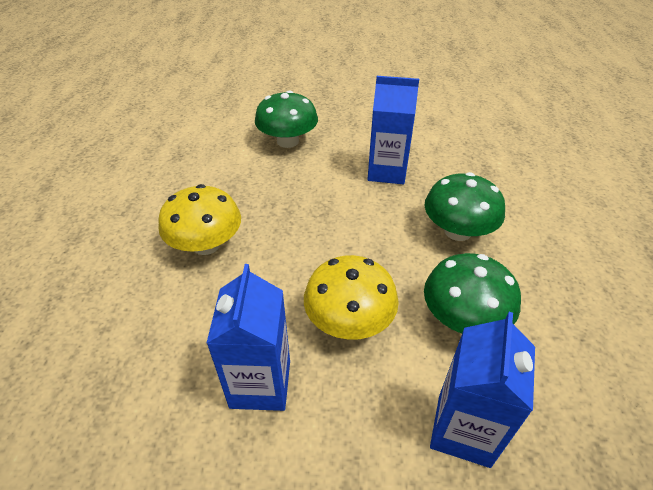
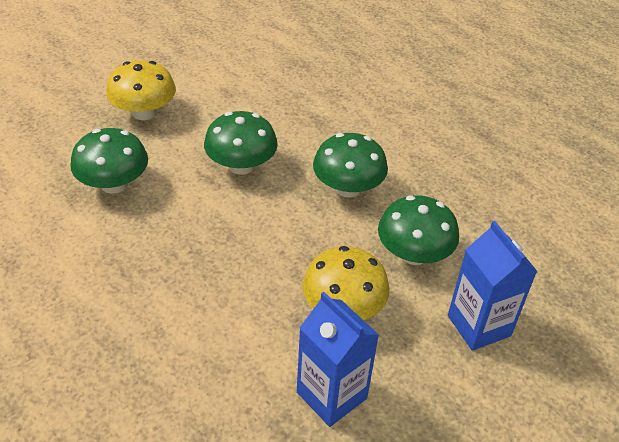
camera: 45 degrees left, 0 degrees up
yellow mushroom [158,184,241,255] -> yellow mushroom moved to [106,60,176,120]
blue carton [367,76,419,184] -> green mushroom [204,111,278,175]

